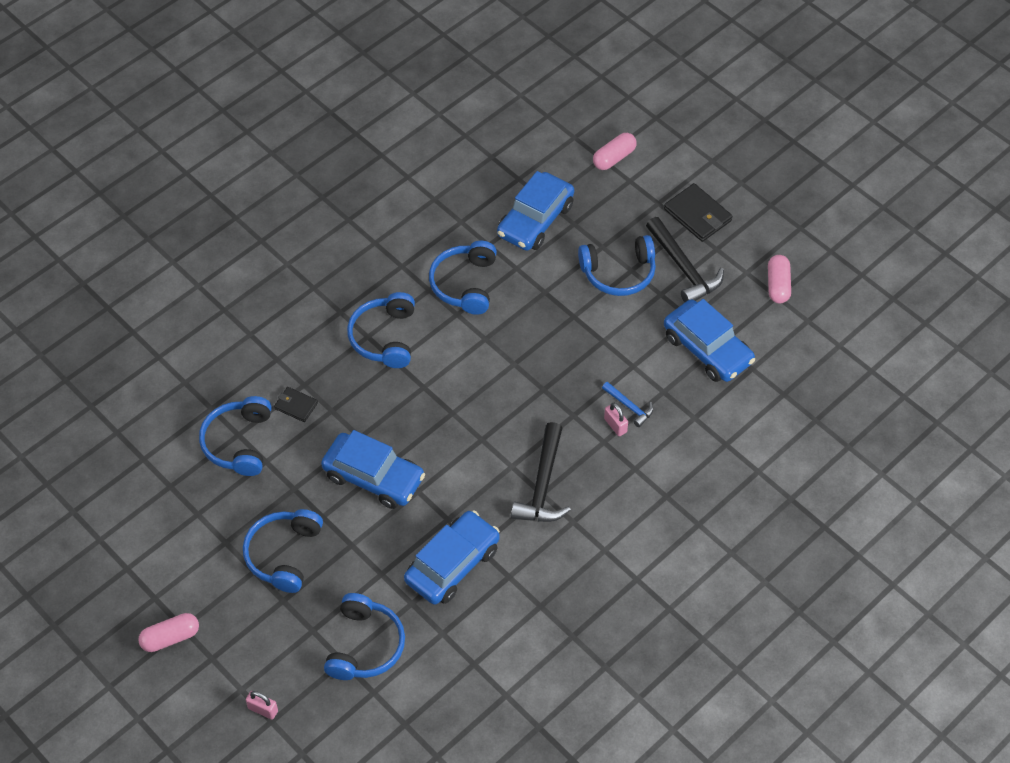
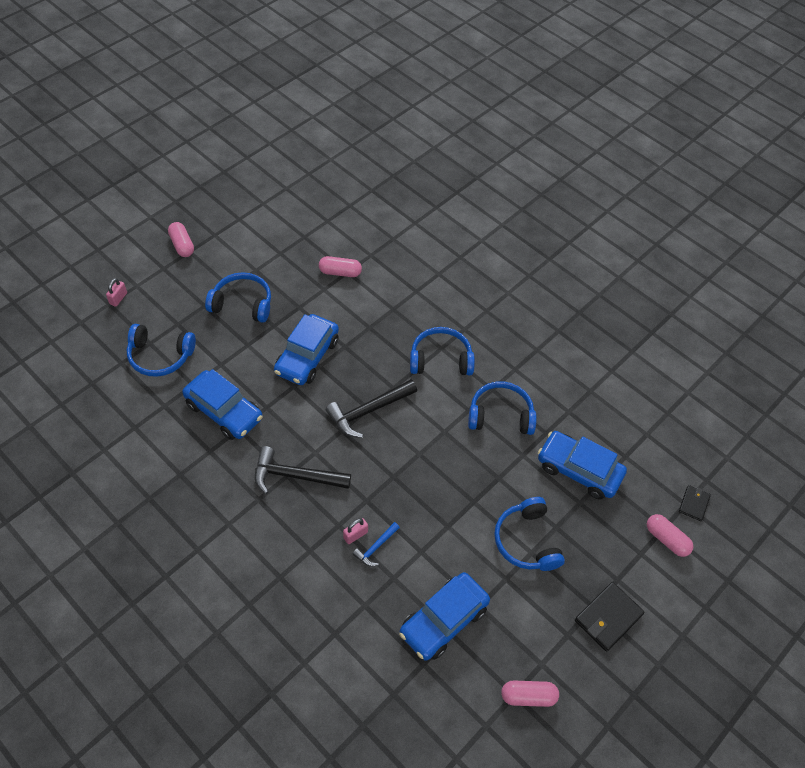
camera: 85 degrees right, 0 degrees up
blue headphones [199,396,272,476] -> pink capsule [319,256,362,277]
black wallet [274,387,318,422] -> black wallet moved to [679,485,711,521]
black hammer [646,217,724,303] -> black hammer moved to [326,379,417,438]

